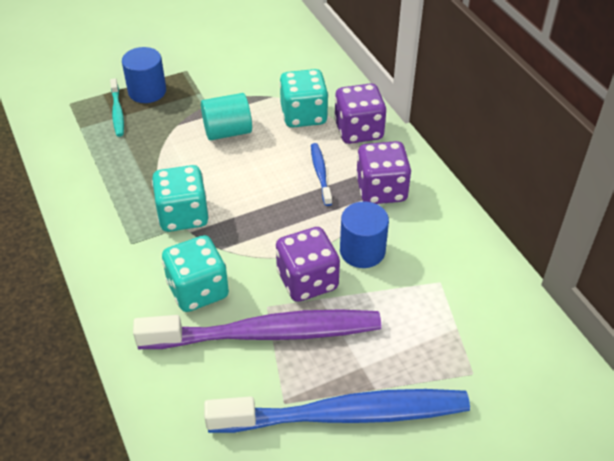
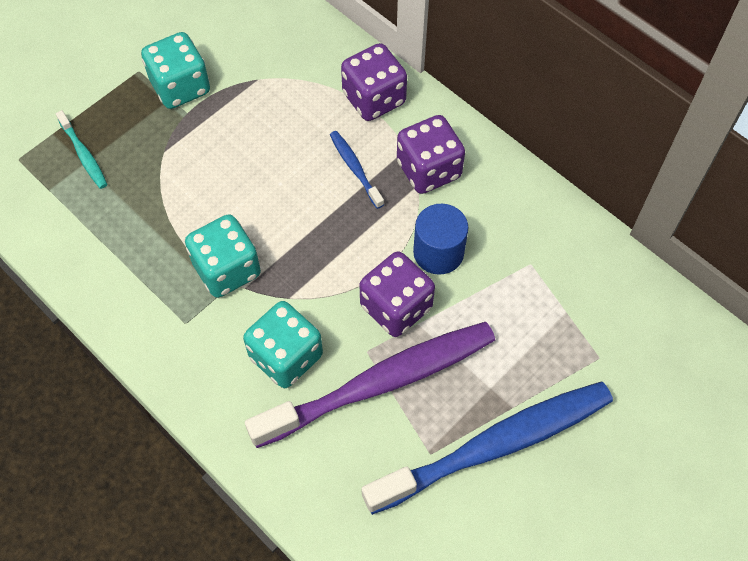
camera: 20 degrees left, 15 degrees up
blue cylinder [122,47,166,103] -> none
turquoise cylinder [201,93,252,140] -> none
turquoise dice [279,69,328,128] -> turquoise dice moved to [141,32,210,109]

